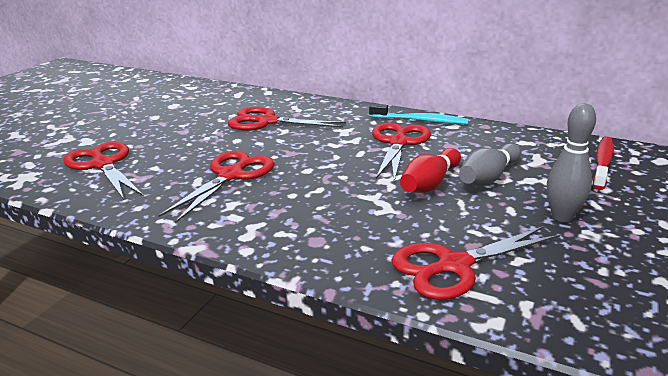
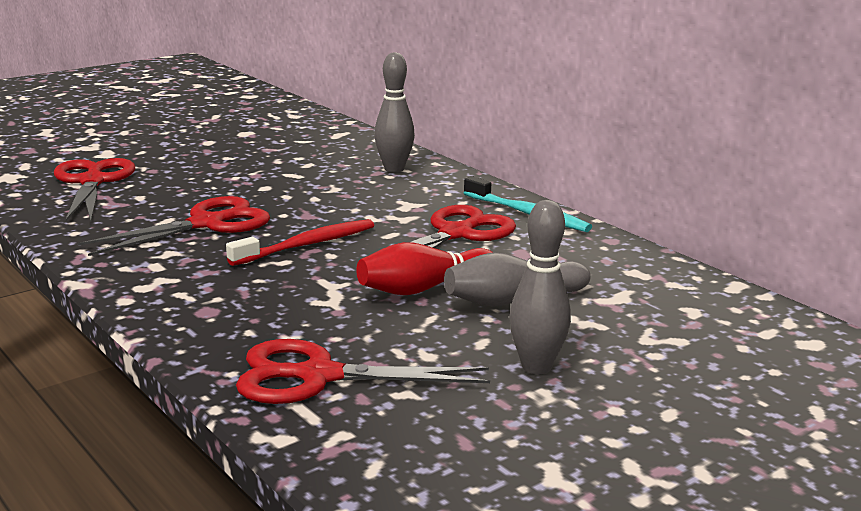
camera: 25 degrees right, 5 degrees down
red scissors [228,107,346,131] -> none
red toothbrush [593,136,614,190] -> red toothbrush moved to [226,219,374,266]
none -> grey bowling pin [374,52,415,172]

